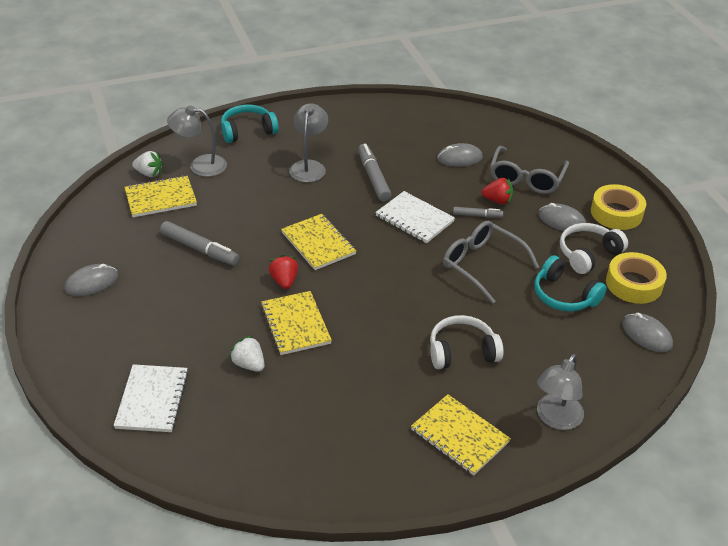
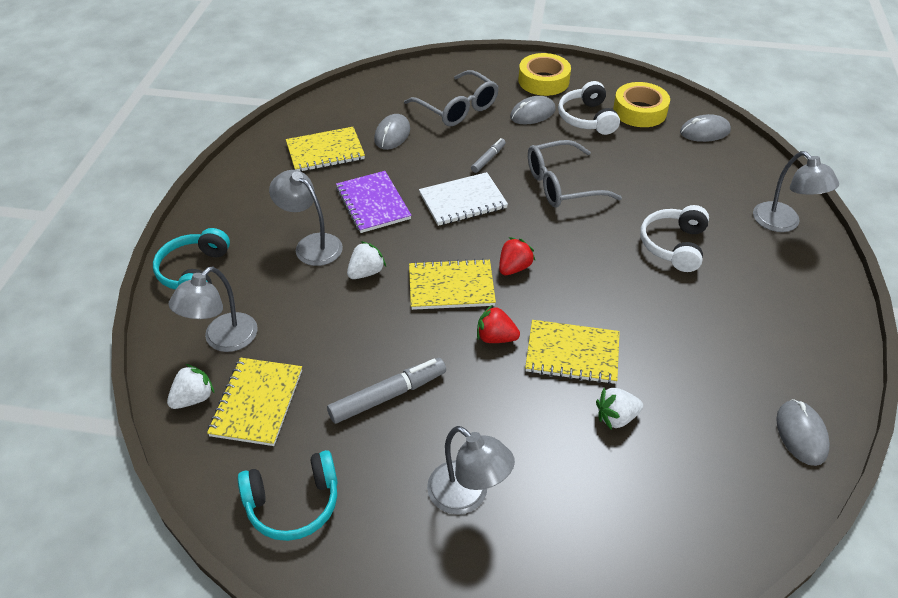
camera: 60 degrees left, 5 degrees up
grey mouse [65,264,118,296] -> grey mouse moved to [776,399,830,466]
white notebook [114,364,189,432] -> none
grey marker [358,143,391,201] -> purple notebook [336,171,412,233]
yellow notebook [411,394,511,476] -> yellow notebook moved to [286,127,365,172]
red strawberry [481,178,513,204] -> red strawberry moved to [499,237,535,275]
turquoise headphones [535,255,607,312] -> turquoise headphones moved to [238,450,338,541]
none -> white strawberry [347,241,386,279]
none -> grey lamp [427,426,515,514]

